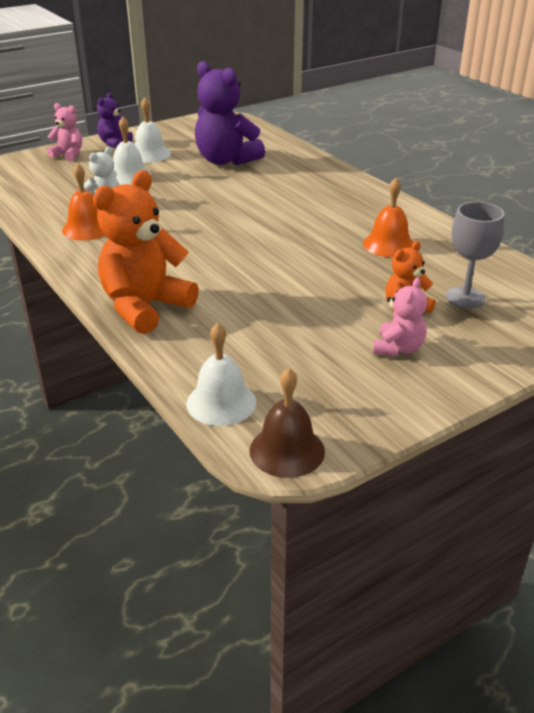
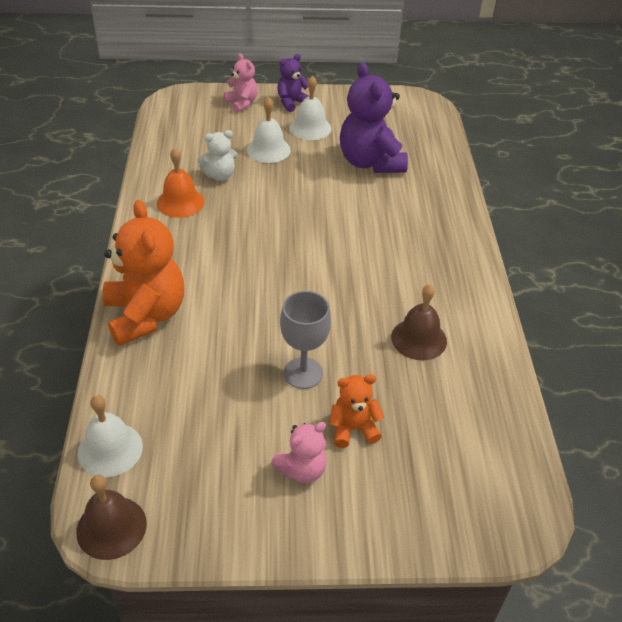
camera: 30 degrees right, 10 degrees up
orange teddy bear [93,170,199,334] -> orange teddy bear turned 90 degrees clockwise [103,200,184,346]
orange bell [363,178,413,257] -> brown bell [391,284,447,360]
grey goblet [446,202,505,309] -> grey goblet moved to [280,291,331,389]

